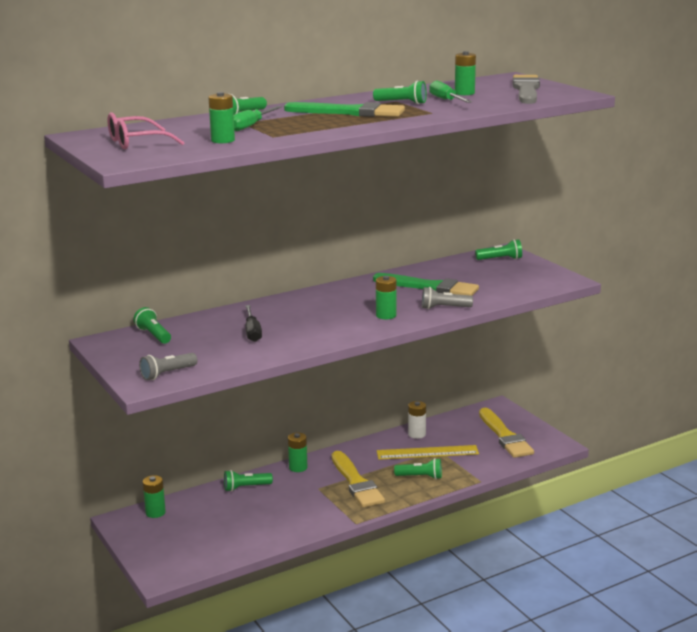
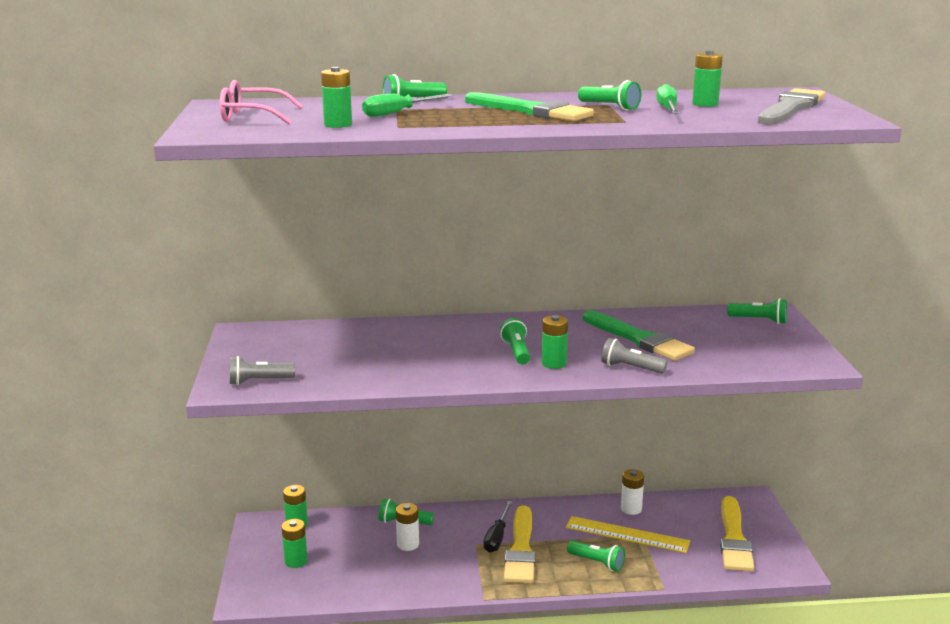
camera: 25 degrees right, 0 degrees up
green flashlight [134,307,171,344] -> green flashlight moved to [500,318,530,364]
black screwdriver [245,305,262,342] -> black screwdriver moved to [484,501,513,553]
green battery [288,432,308,472] -> green battery moved to [282,519,308,568]
none -> white battery [396,503,419,551]

